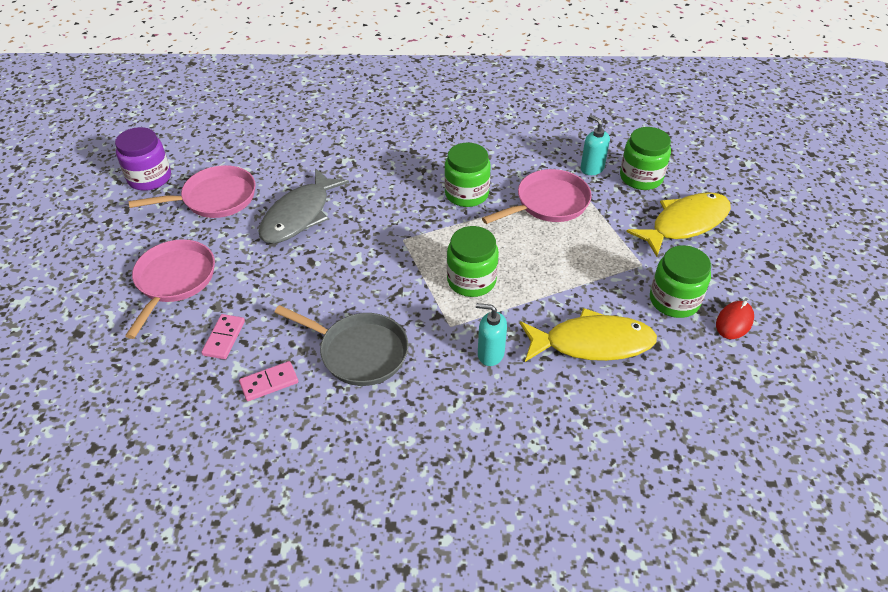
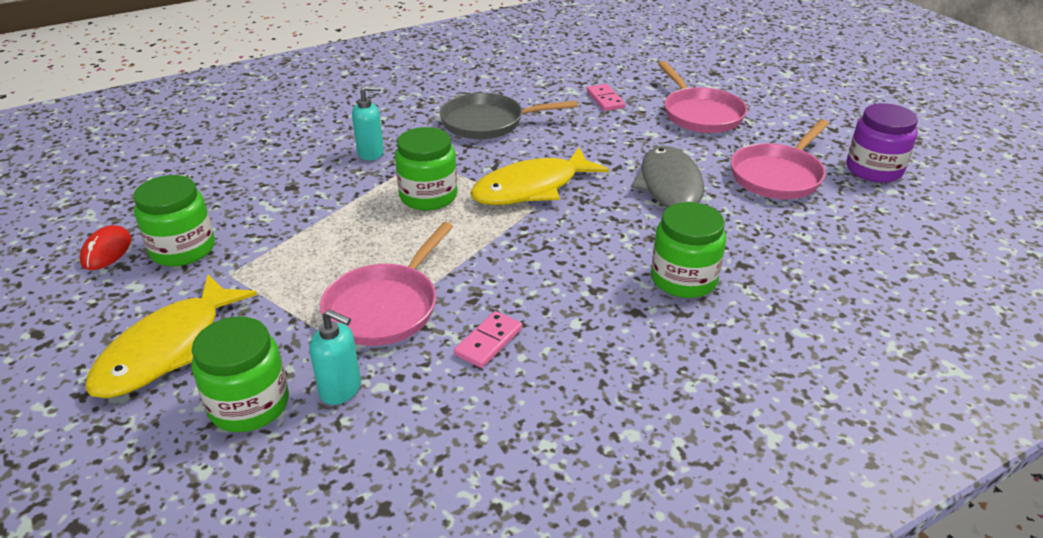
camera: 150 degrees right, 10 degrees down
pink domino [239,361,298,401] -> pink domino moved to [454,311,522,368]
green jar [444,143,491,207] -> green jar moved to [651,202,726,298]
yellow fish [520,308,657,362] -> yellow fish moved to [470,148,609,205]

